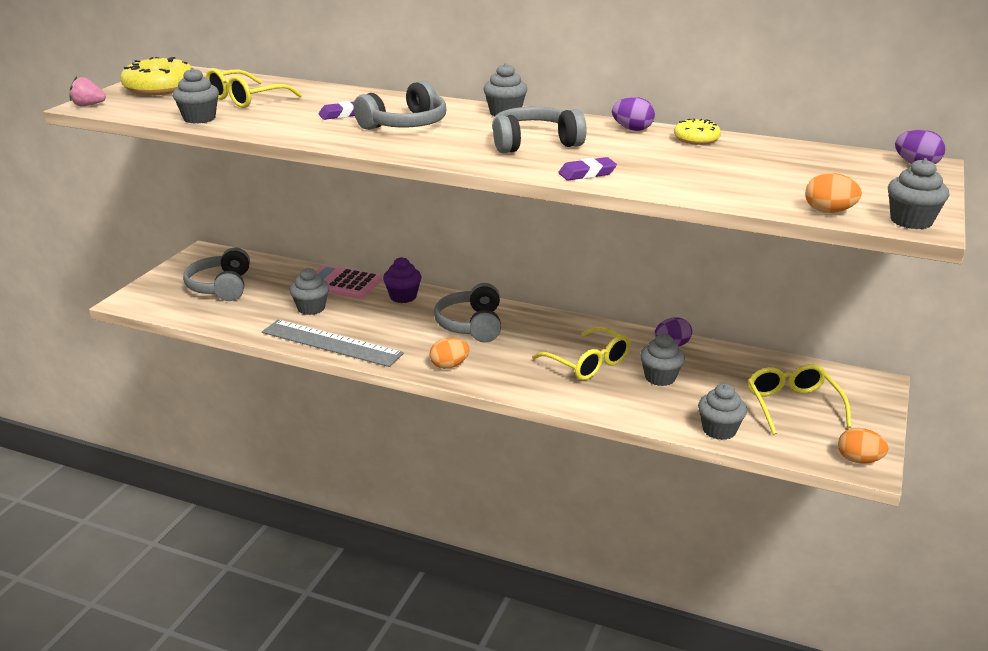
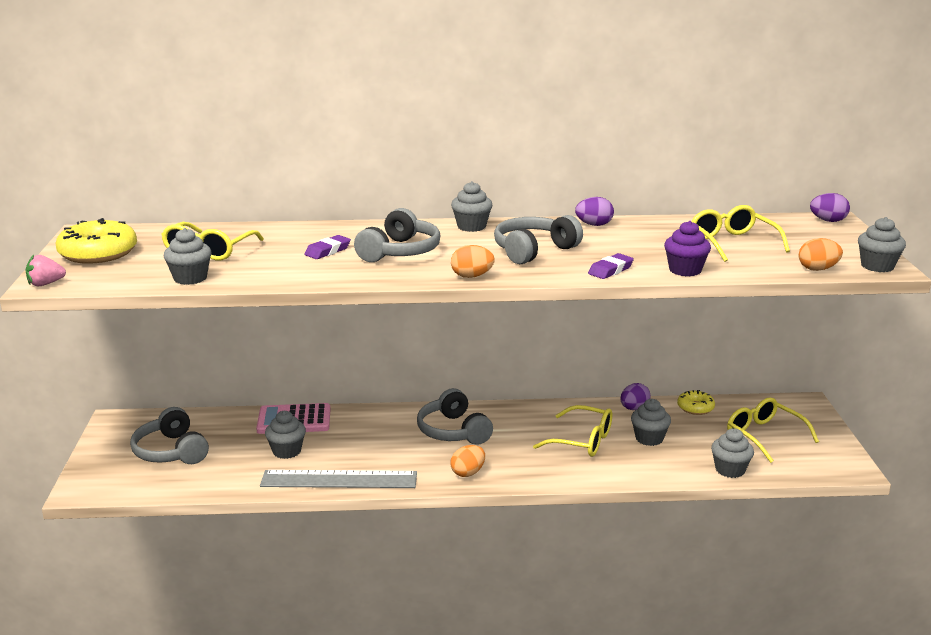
camera: 25 degrees left, 5 degrees down
purple cupcake [383,257,422,303] -> purple cupcake moved to [664,221,711,276]
yellow donut [674,119,721,145] -> yellow donut moved to [677,390,715,415]
orange egg [838,428,888,464] -> orange egg moved to [451,245,495,278]
none -> yellow glasses [691,205,790,262]

